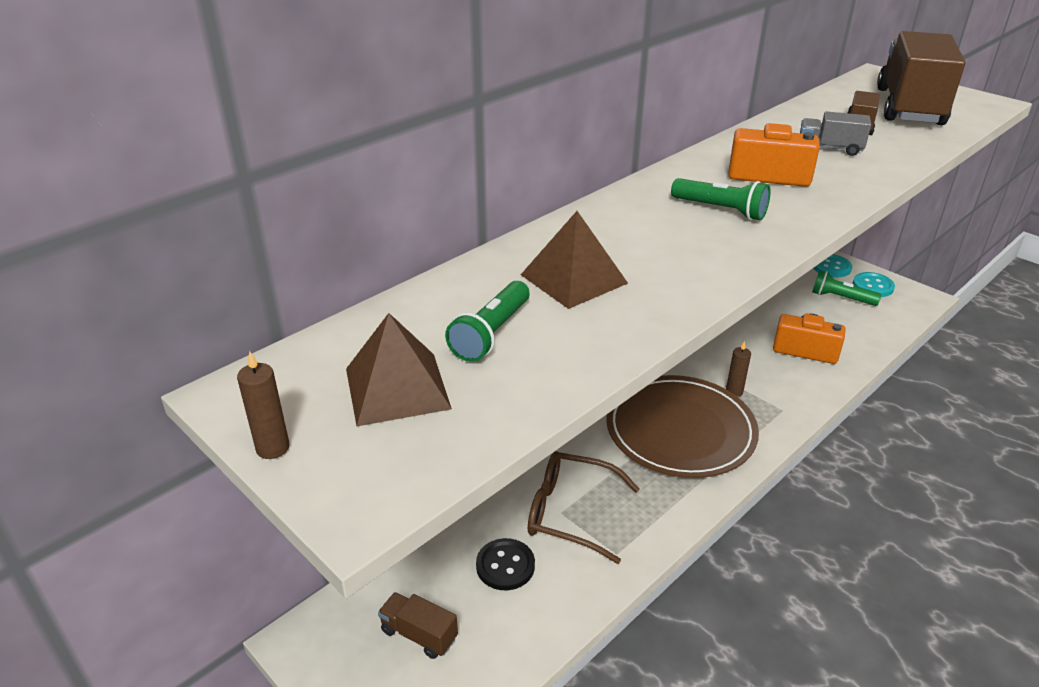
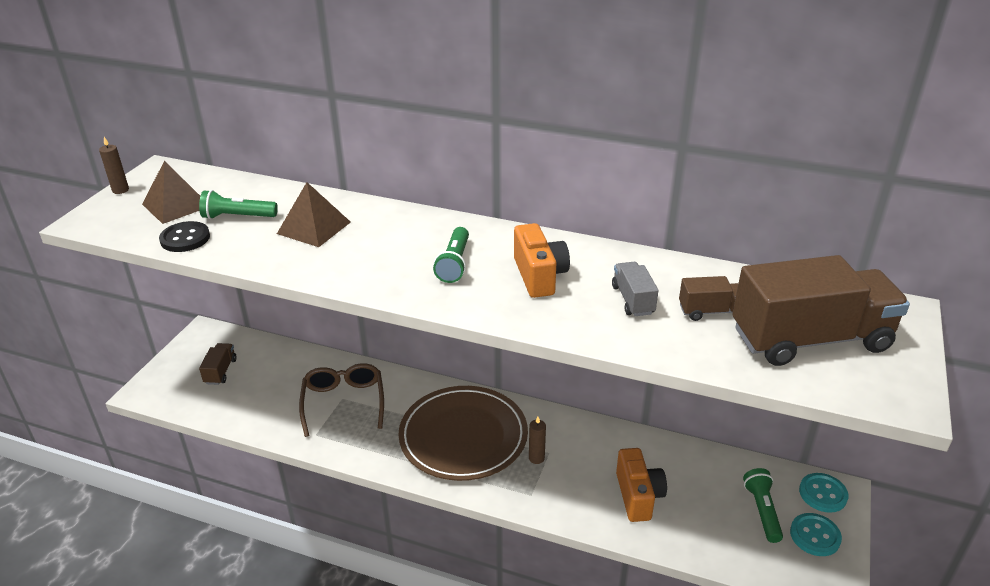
camera: 65 degrees right, 0 degrees up
black button [476,538,535,590] -> black button moved to [159,221,210,252]

